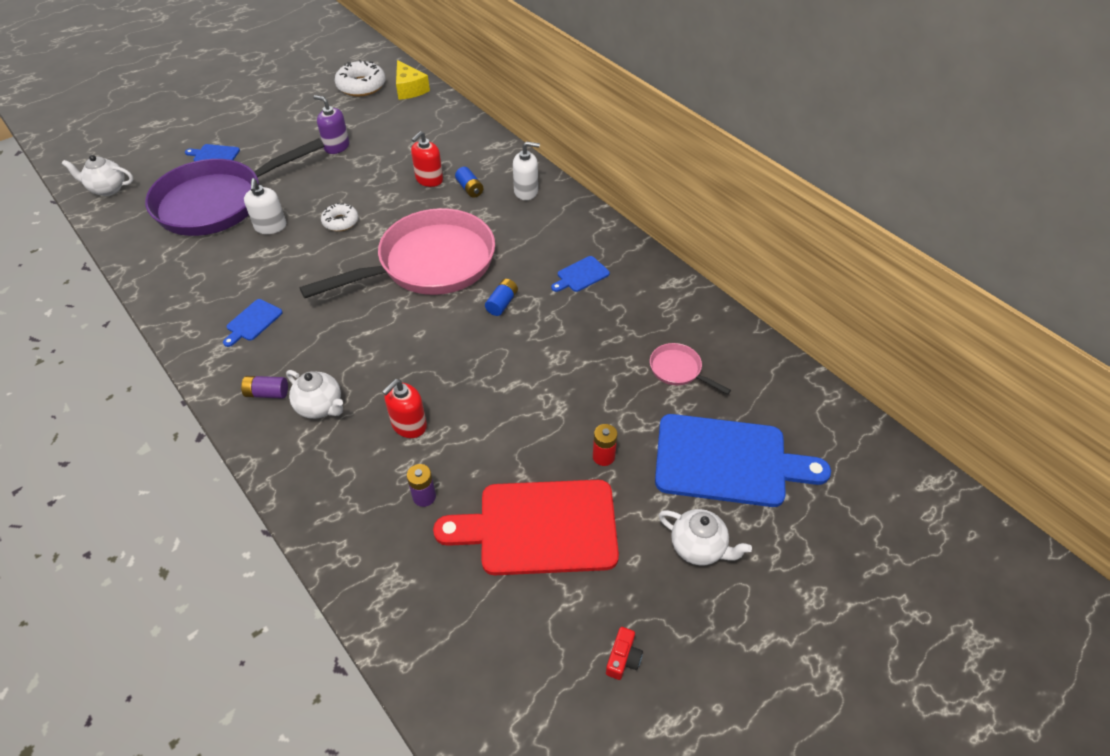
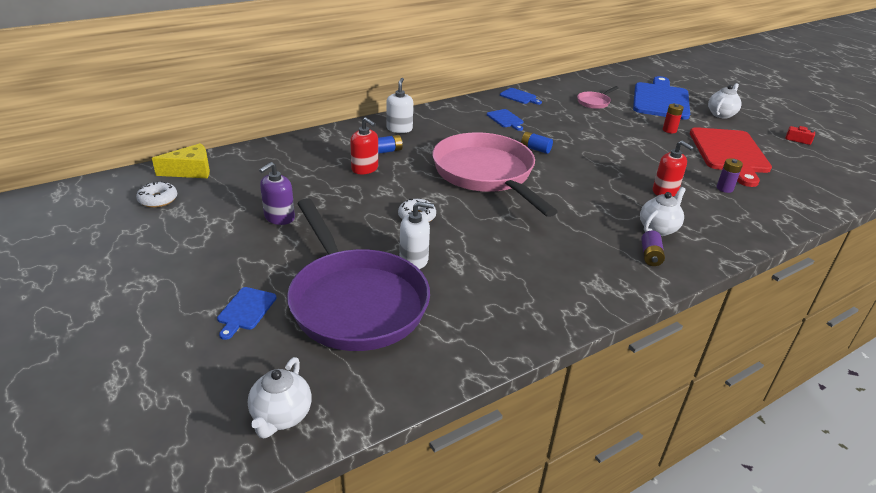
camera: 85 degrees left, 15 degrees down
blue cutting board [223,299,283,347] -> blue cutting board moved to [500,88,542,105]
white donut [335,60,385,97] -> white donut [136,181,177,208], size x0.61

